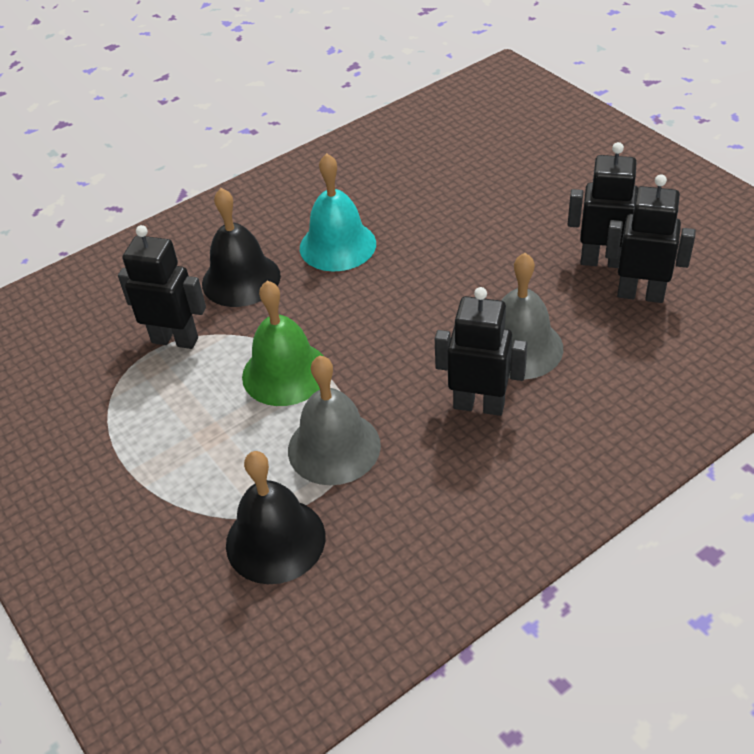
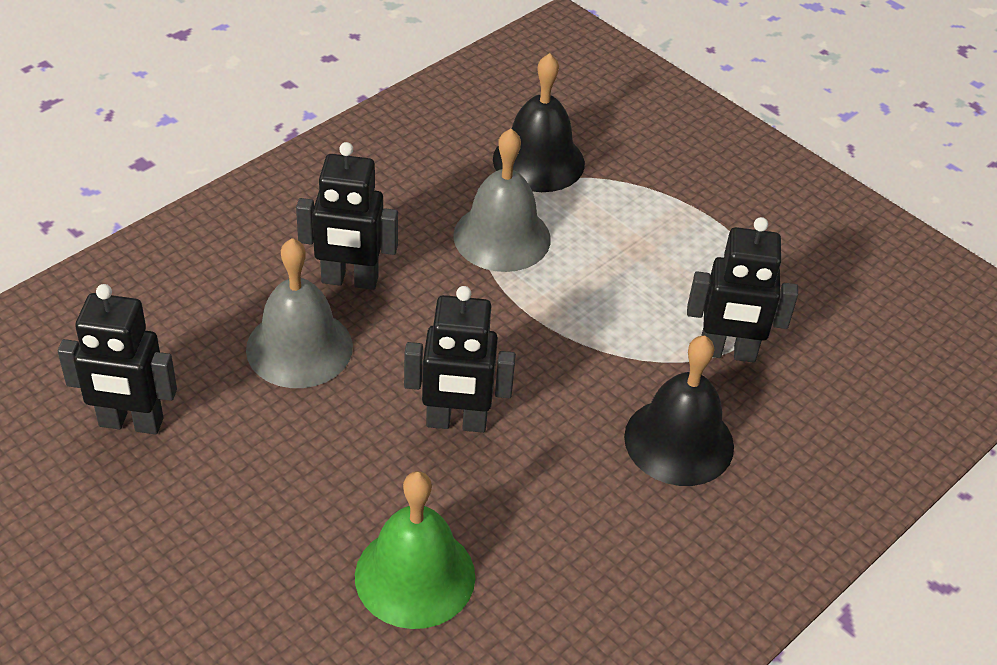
camera: 165 degrees right, 0 degrees up
green bell [242,281,323,406] -> green bell moved to [355,471,475,629]
turquoise bell [300,153,376,272] -> none
black robot [568,142,638,268] -> black robot moved to [404,286,516,433]

